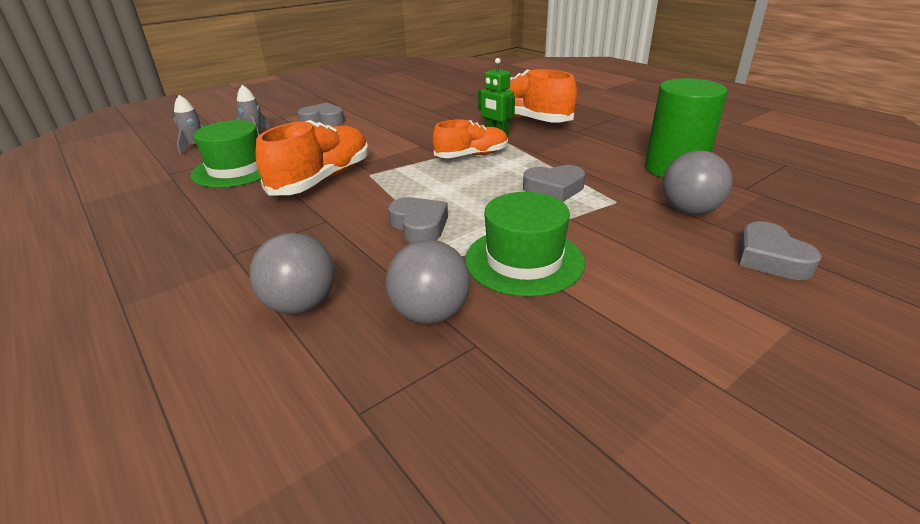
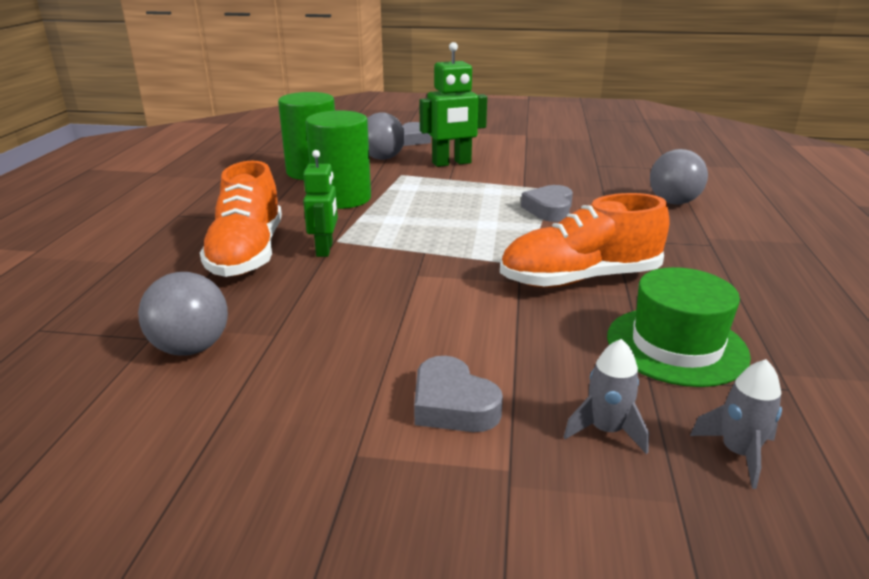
camera: 135 degrees left, 5 degrees down
grey ball [386,240,470,324] -> grey ball moved to [138,272,228,355]
orange shoe [433,119,508,158] -> none
green hat [465,192,585,297] -> none
grey heart [523,165,585,202] -> none
none -> green cylinder [306,110,371,209]
none -> green robot [419,42,487,167]

